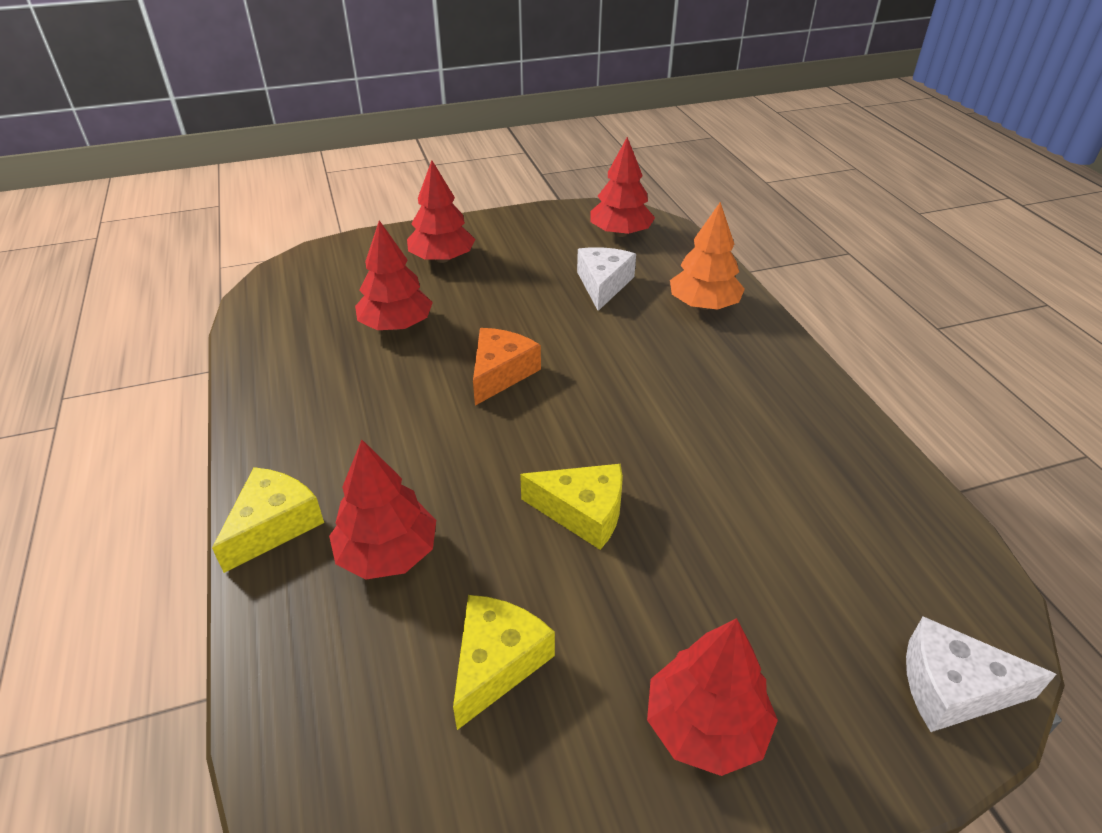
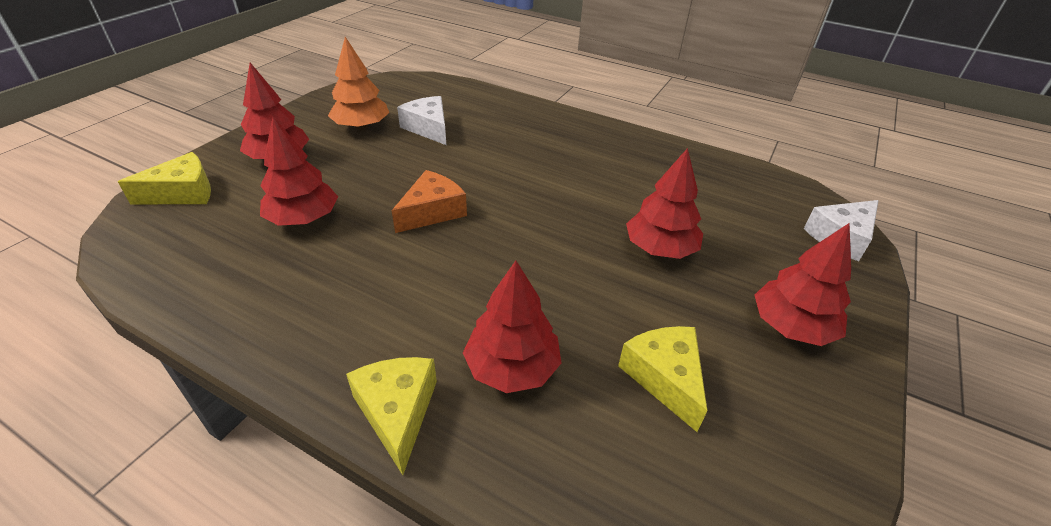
camera: 45 degrees left, 0 degrees up
orange cheese [473,328,541,406] -> orange cheese turned 60 degrees clockwise [392,170,467,233]
yellow cheese [520,464,623,550] -> yellow cheese moved to [118,152,211,205]
red tree [590,137,655,237] -> red tree moved to [626,148,703,259]
orange tree [670,202,745,310] -> orange tree moved to [328,37,389,130]

